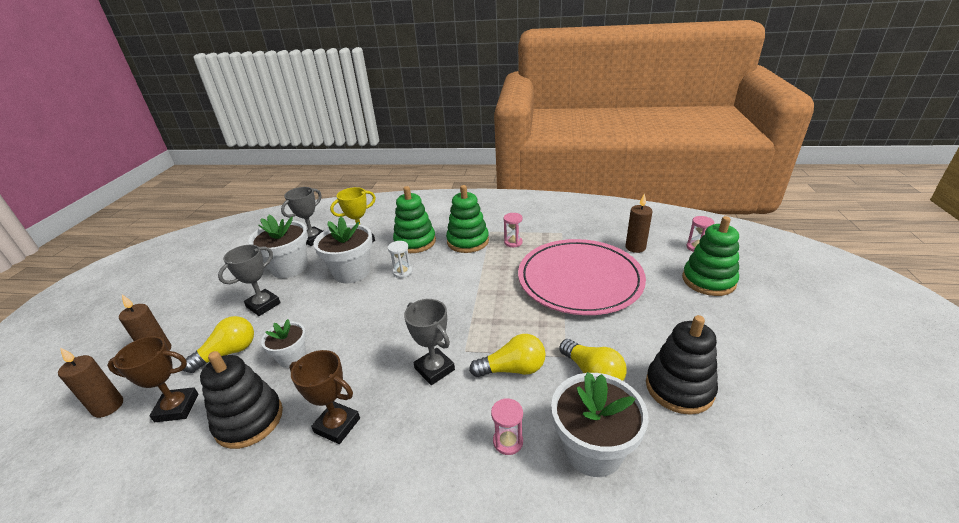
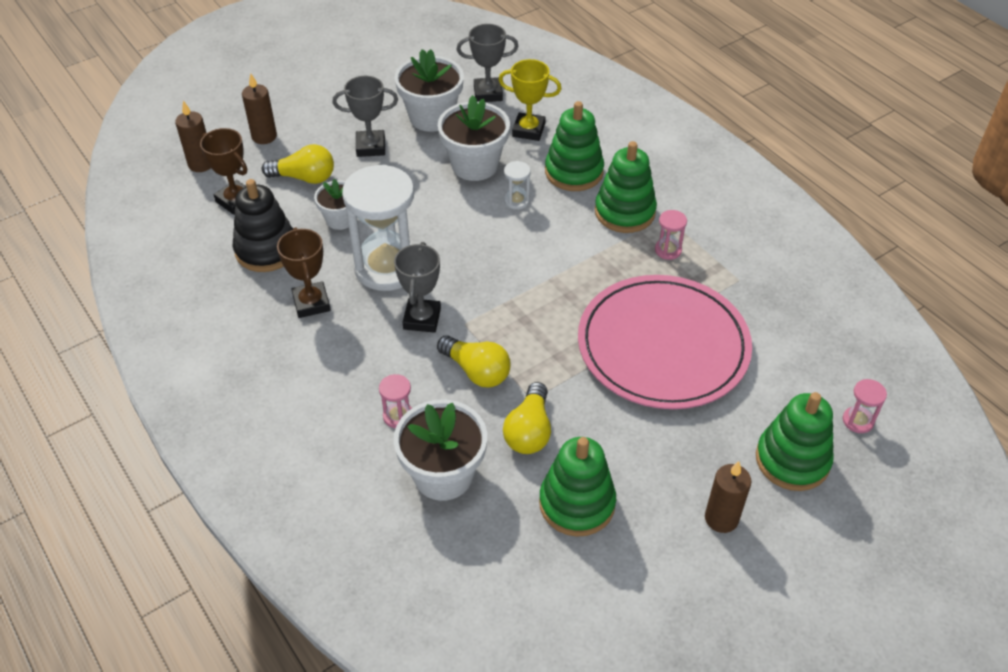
camera: 45 degrees right, 15 degrees up
brown candle [625,193,653,253] -> brown candle moved to [705,461,752,533]
black stacking toy [646,315,718,415] -> green stacking toy [539,437,616,537]
none -> white hourglass [342,165,414,291]

